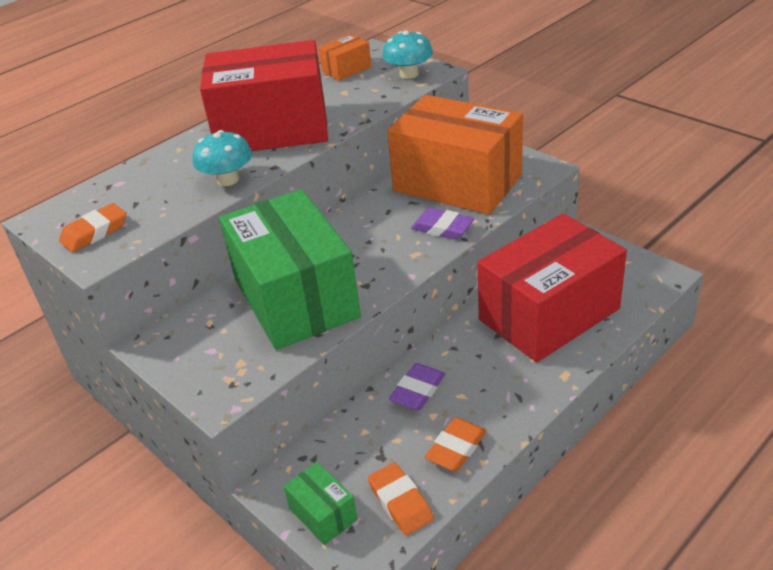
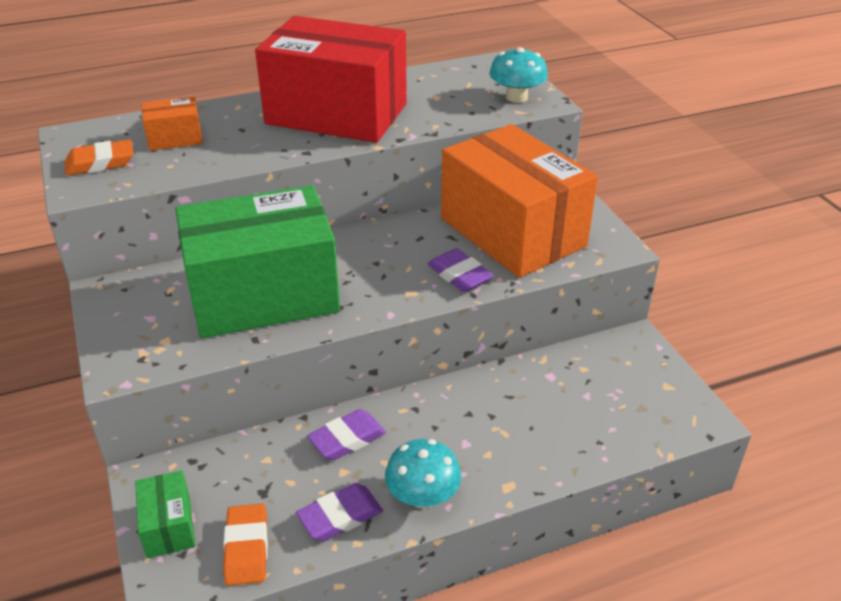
camera: 20 degrees right, 0 degrees up
turquoise mushroom [193,130,252,186] -> turquoise mushroom moved to [385,439,461,508]
green box [219,189,361,350] -> green box turned 75 degrees clockwise [175,185,340,338]
orange box [319,34,372,81] -> orange box moved to [142,97,203,151]
orange eraser [425,417,486,471] -> purple eraser [296,483,383,541]
red box [477,213,627,362] -> none

